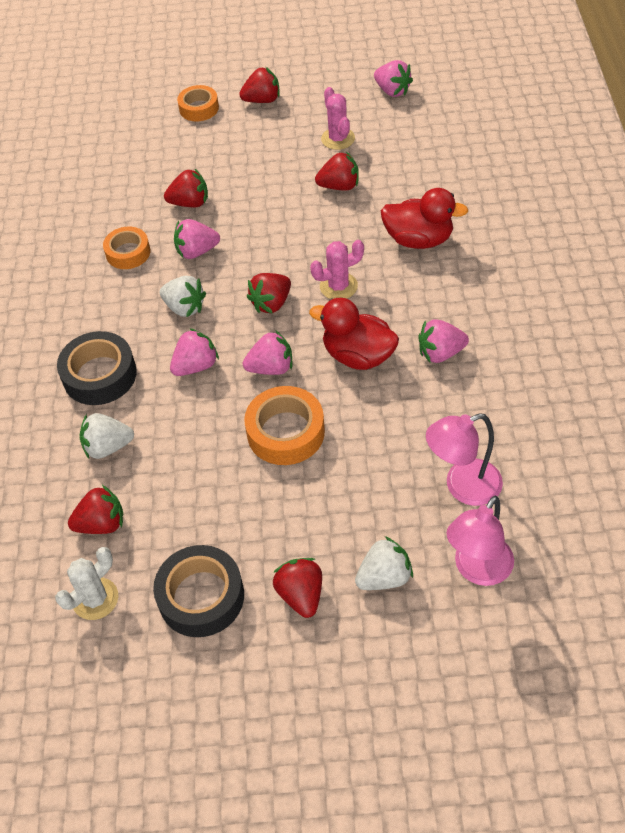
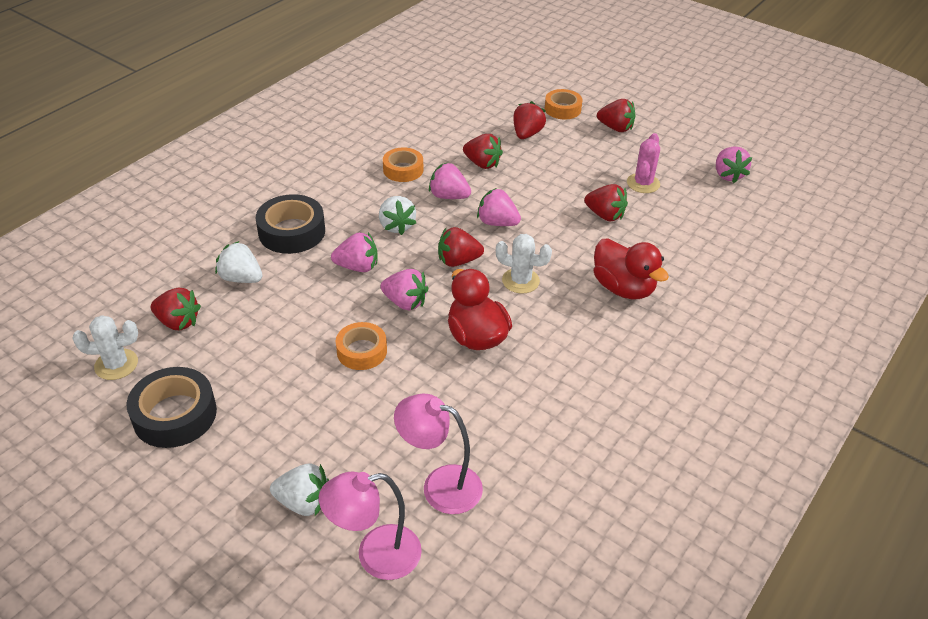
camera: 35 degrees right, 10 degrees down
orange tape [244,386,325,465] -> orange tape [336,322,387,370], size x0.66
red strawberry [273,558,322,618] -> red strawberry moved to [513,101,546,139]
pink cactus [310,240,364,299] -> white cactus [496,234,552,293]
pink strawberry [419,320,469,363] -> pink strawberry moved to [477,188,521,226]

